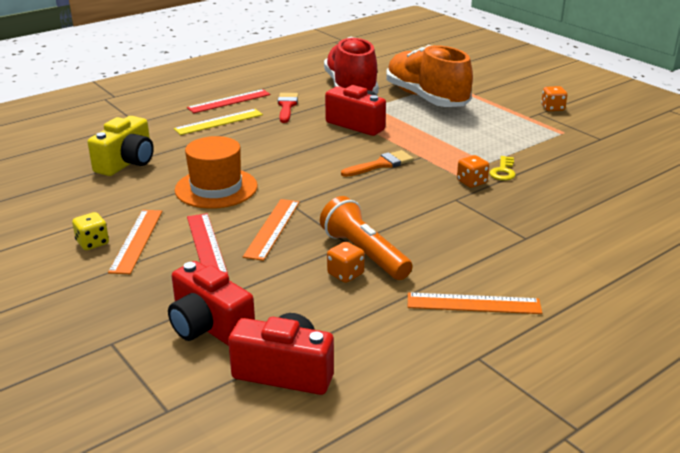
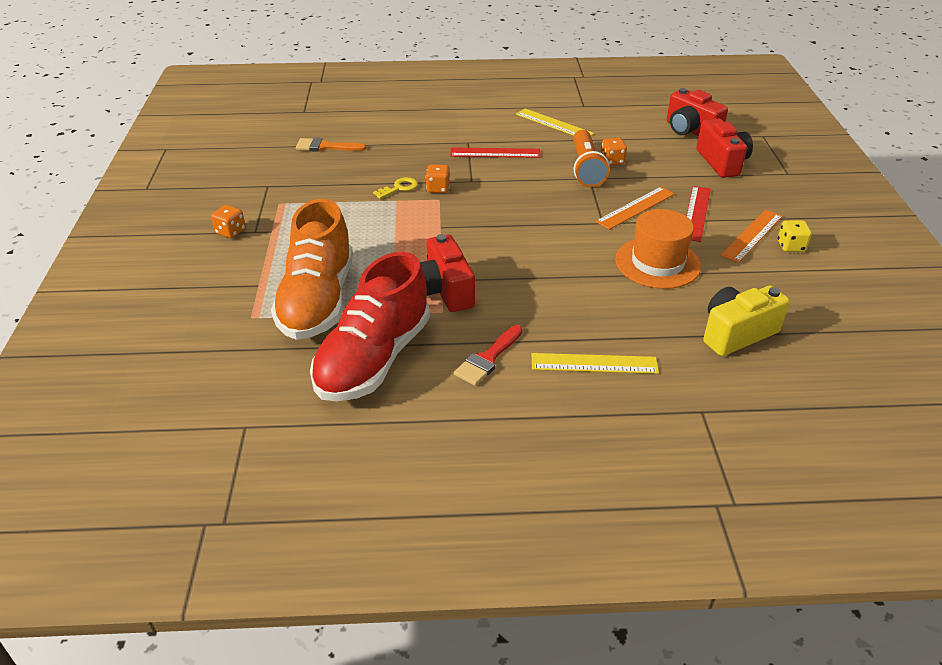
camera: 145 degrees left, 10 degrees up
red ruler [187,89,271,113] -> red ruler moved to [450,147,541,158]
orange brush [341,150,414,177] -> orange brush moved to [296,138,366,152]
orange ruler [408,293,542,314] -> yellow ruler [516,109,594,136]

